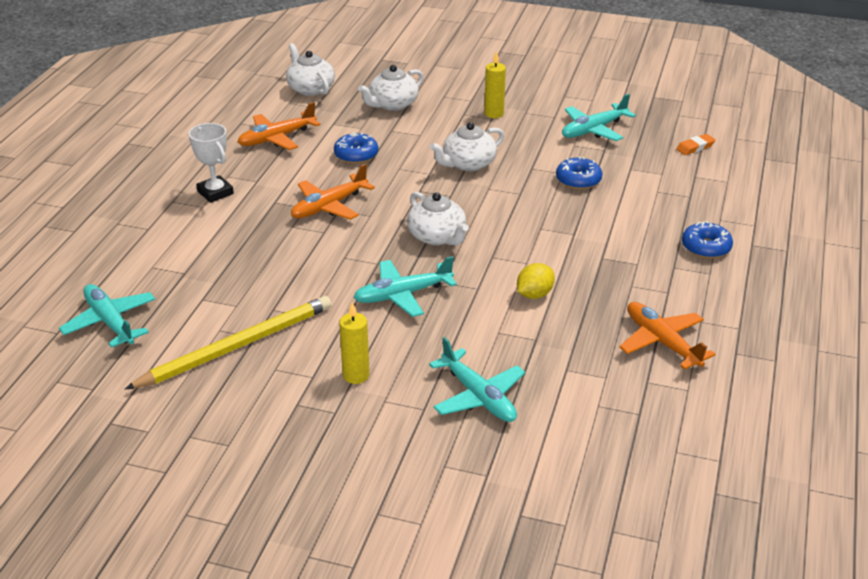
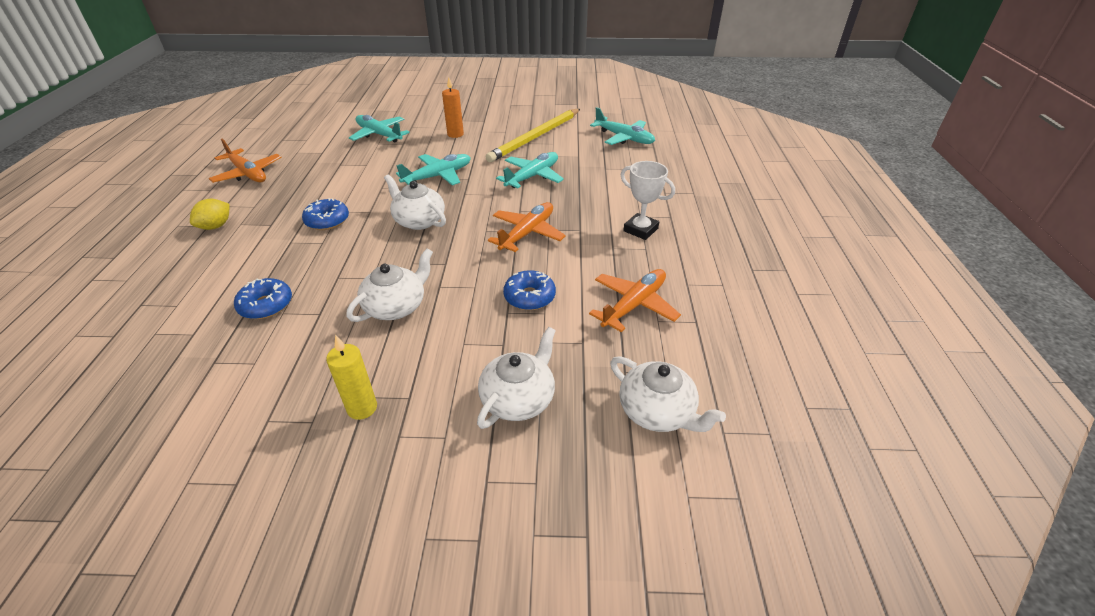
camera: 165 degrees right, 5 degrees up
yellow candle [339,302,370,384] -> orange candle [442,78,464,138]
yellow lemon [517,263,555,299] -> yellow lemon moved to [190,199,230,230]
turquoise plane [562,94,636,141] -> turquoise plane moved to [496,152,564,188]
orange eraser [676,134,715,155] -> none
blue donut [682,221,733,258] -> blue donut moved to [302,198,349,230]

